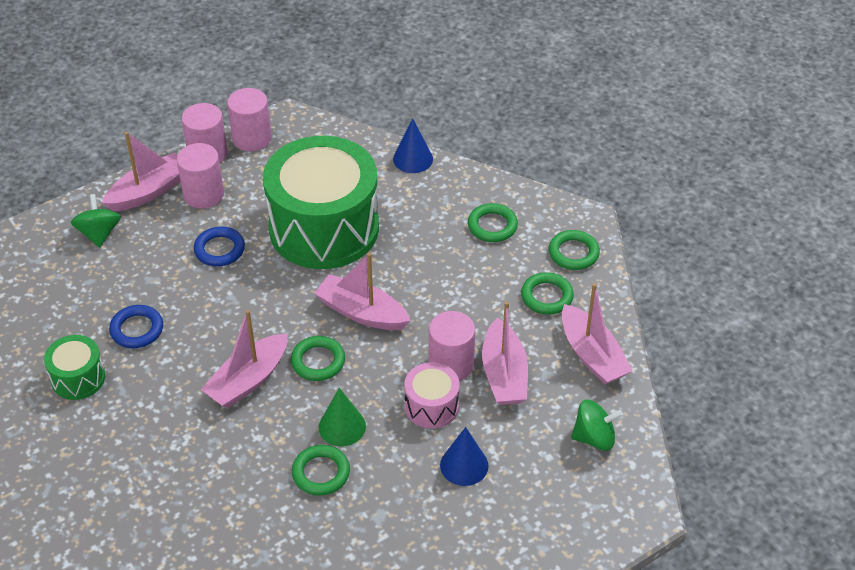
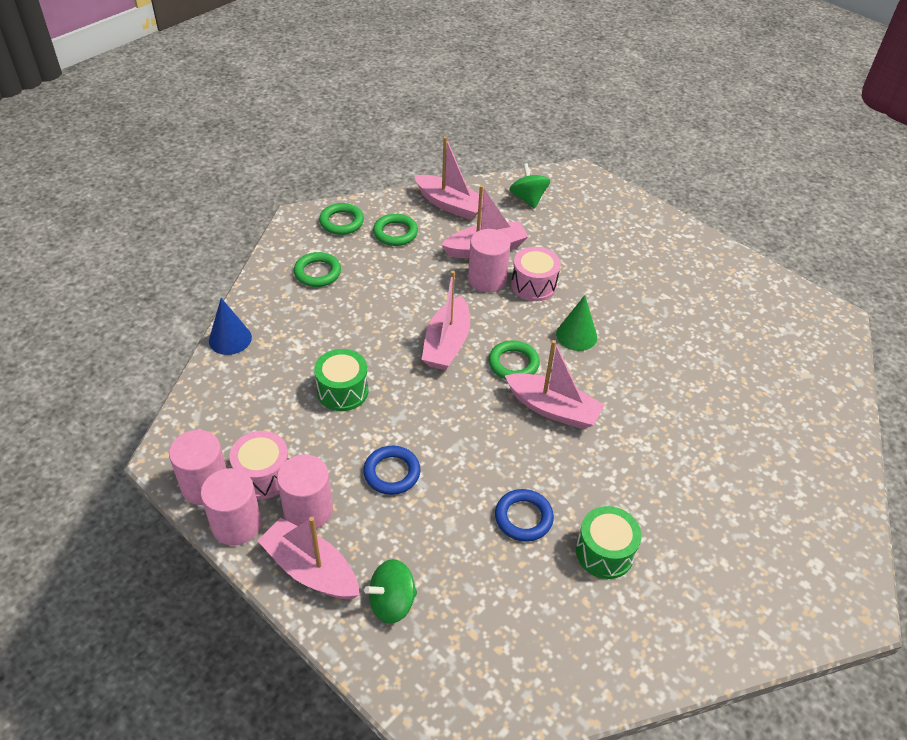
camera: 105 degrees left, 0 degrees up
green drum [263,136,379,269] -> green drum [314,349,368,411], size x0.44
green ring [292,445,350,496] -> none
blue cone [440,427,489,486] -> none
pink boat [562,283,633,385] -> pink boat turned 75 degrees clockwise [414,136,483,220]
none -> pink drum [230,431,288,499]

